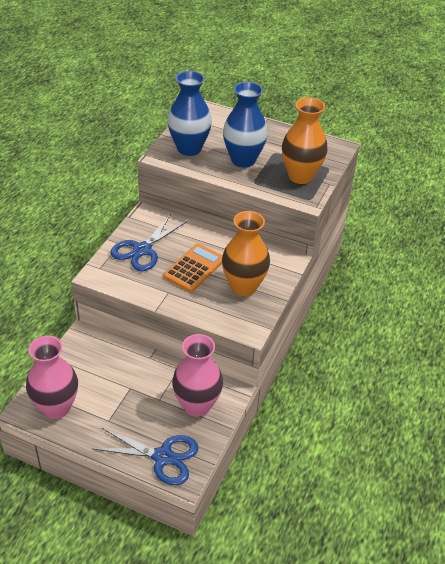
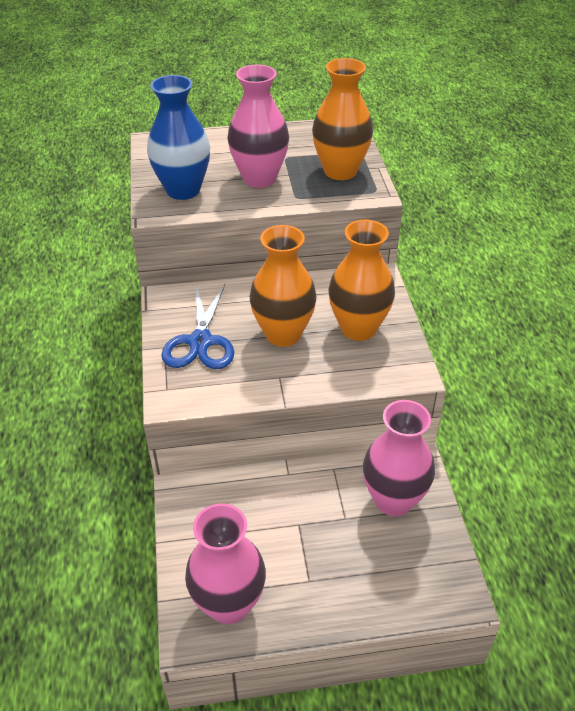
camera: 30 degrees left, 0 degrees up
blue scissors [93,428,199,485] -> none
orange calculator [164,243,223,292] -> orange vase [249,225,317,347]
blue vase [223,82,268,167] -> pink vase [227,65,289,188]

